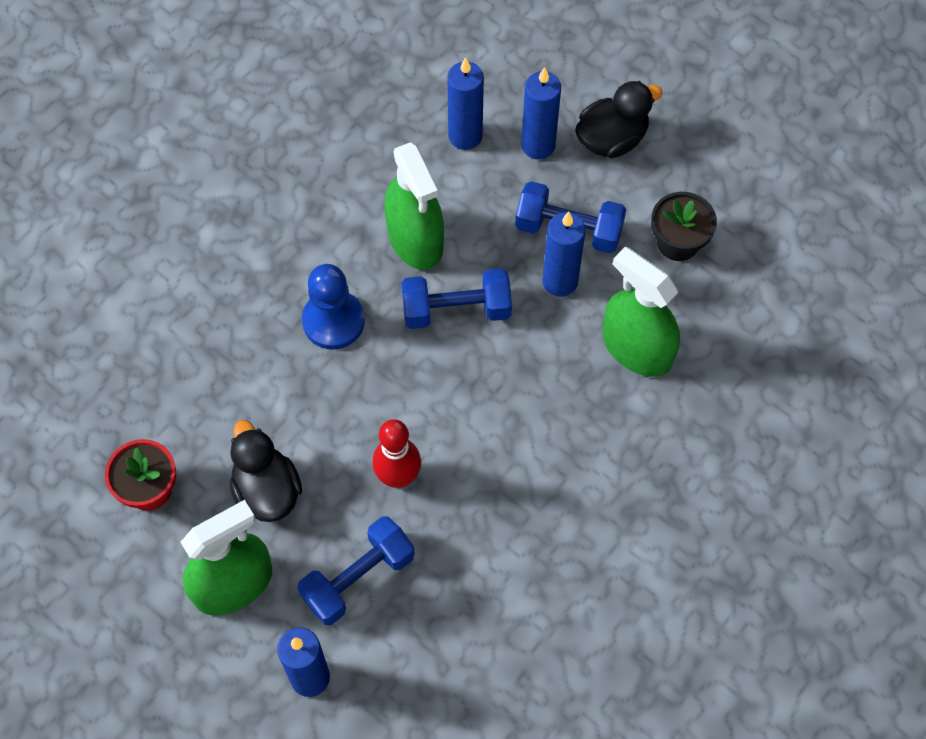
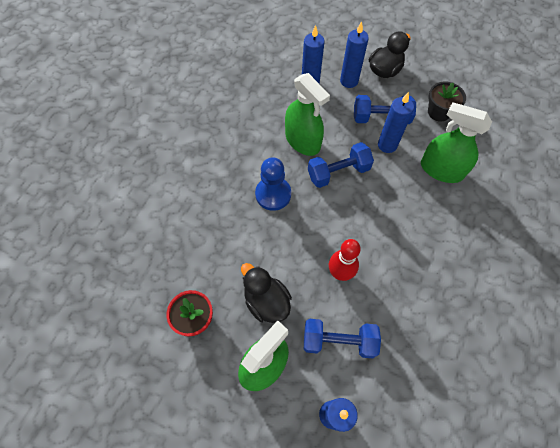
camera: 15 degrees left, 0 degrees up
blue dumbbell [297,516,415,625] -> blue dumbbell turned 60 degrees clockwise [304,319,381,359]

